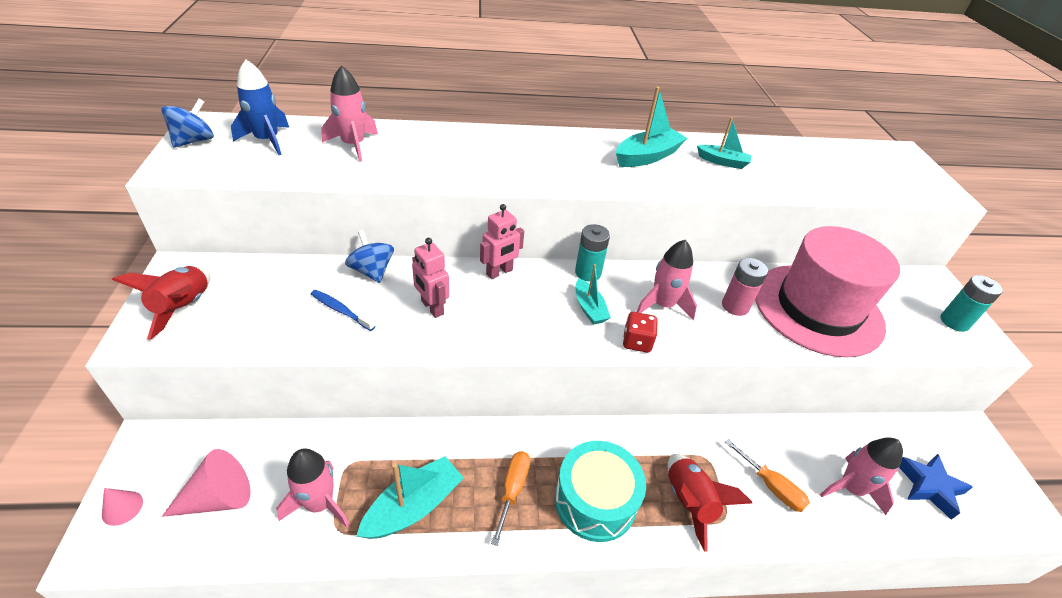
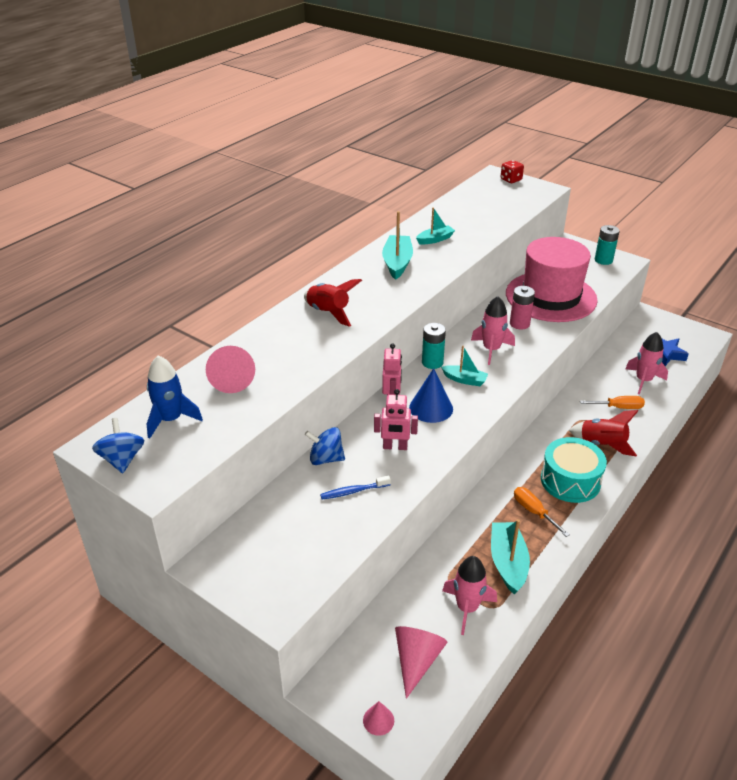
camera: 45 degrees left, 5 degrees down
red rocket [112,266,210,340] -> red rocket moved to [304,279,362,327]
pink rocket [321,65,378,162] -> pink cone [206,346,255,393]
red dice [623,312,658,353] -> red dice moved to [501,160,524,183]
none -> blue cone [409,368,453,423]

